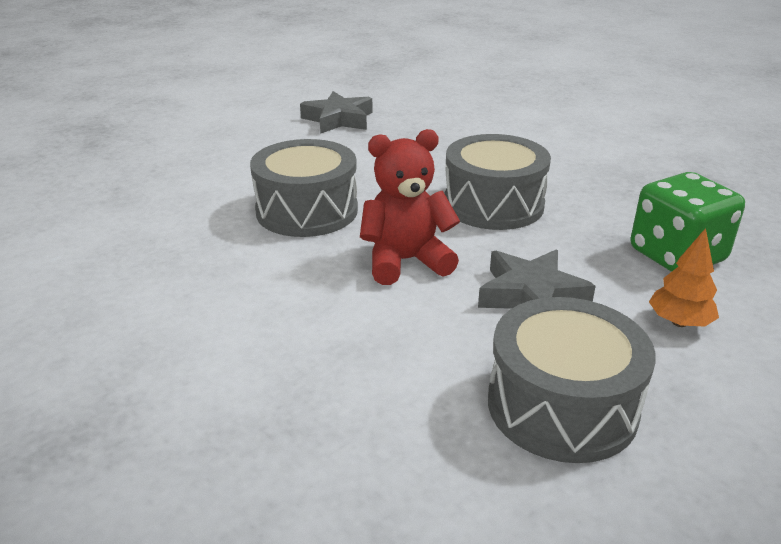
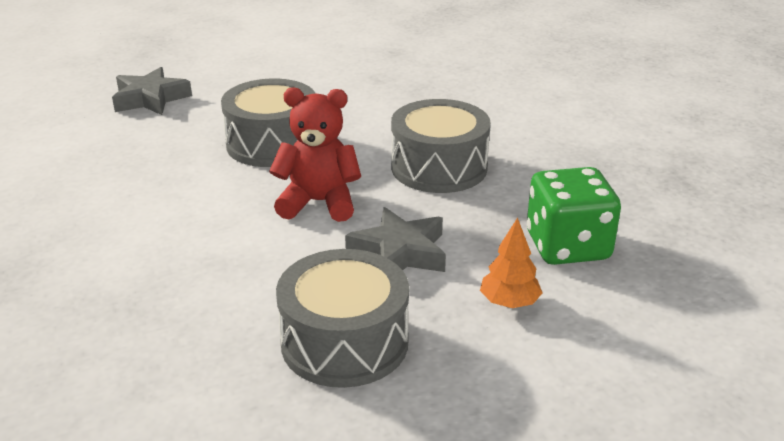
camera: 20 degrees right, 0 degrees up
grey star [300,91,373,134] -> grey star moved to [112,67,192,115]

